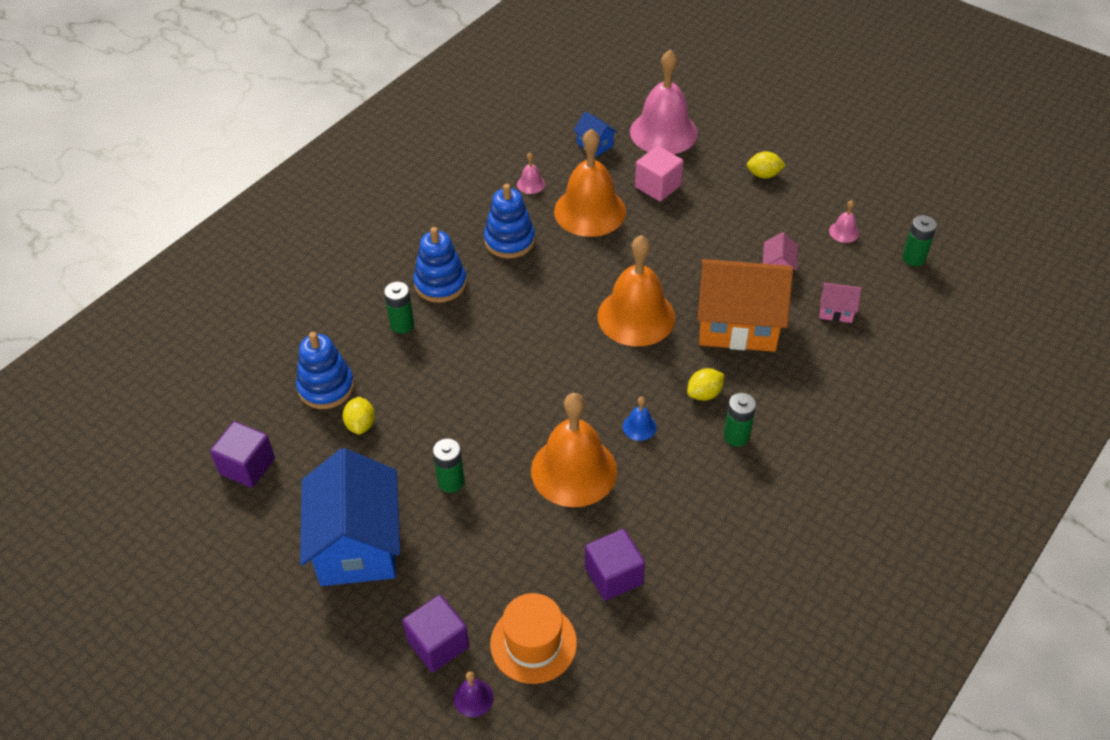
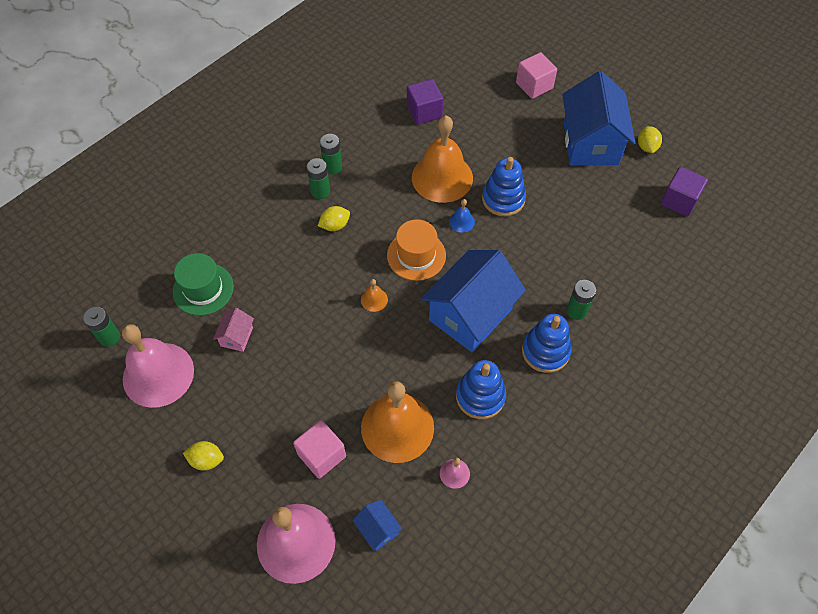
camera: 175 degrees left, 10 degrees up
blue stacking toy [296,332,354,409] -> blue stacking toy moved to [482,157,526,216]
yellow lemon [342,397,375,434] -> yellow lemon moved to [638,126,662,153]
purple cube [403,595,469,672] -> pink cube [516,52,557,99]
green battery [433,439,464,493] -> green battery moved to [320,134,342,174]
purple bell [454,671,494,717] -> none
orange hat [490,593,577,684] -> orange hat moved to [387,220,446,281]
orange bell [597,235,675,346] -> orange bell [361,279,388,312], size x0.40
blue bell [623,396,657,441] -> blue bell moved to [449,199,475,233]
orange house [698,259,793,352] -> none
pink house [819,282,861,323] -> green hat [173,253,234,315]
pink bell [829,200,859,243] -> pink bell [122,324,194,408], size x2.48
none -> blue house [421,250,526,352]

